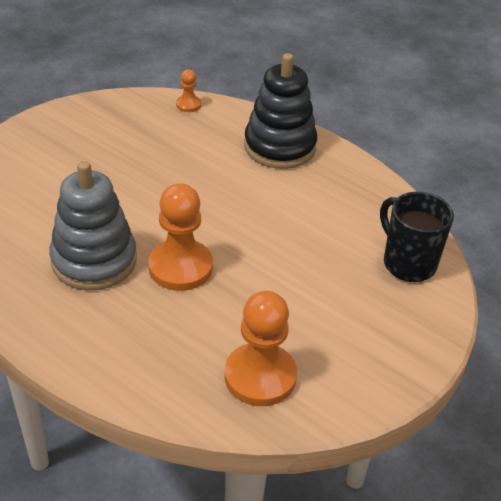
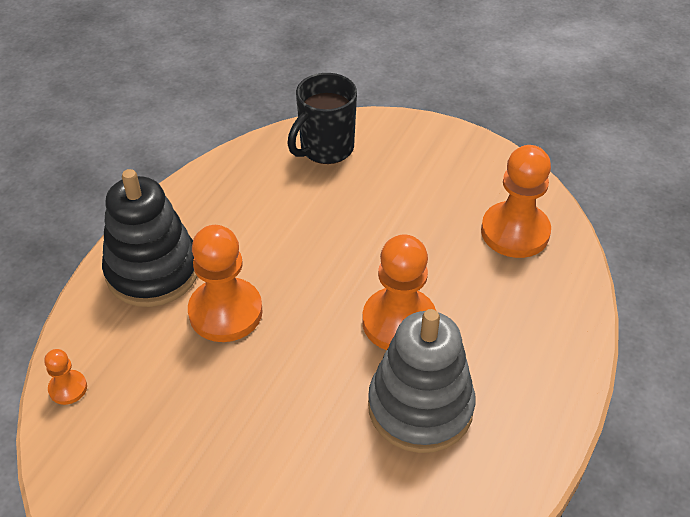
camera: 100 degrees left, 5 degrees up
none -> orange pawn [188,225,263,342]

